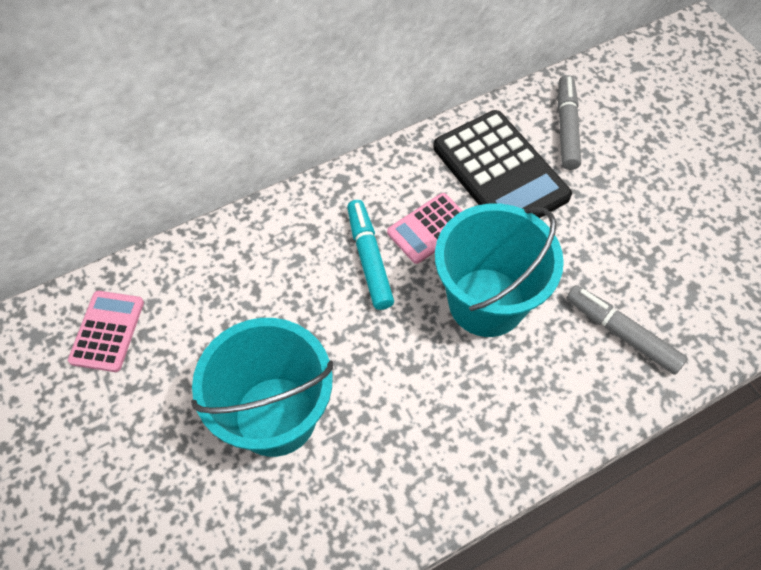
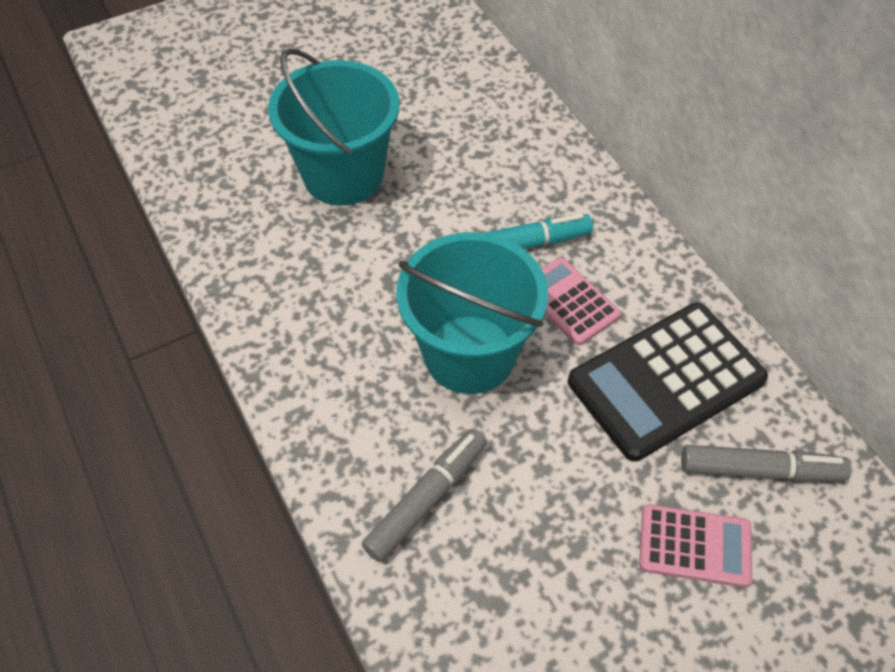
camera: 90 degrees right, 5 degrees down
pink calculator [68,291,144,372] -> pink calculator moved to [639,504,752,587]

